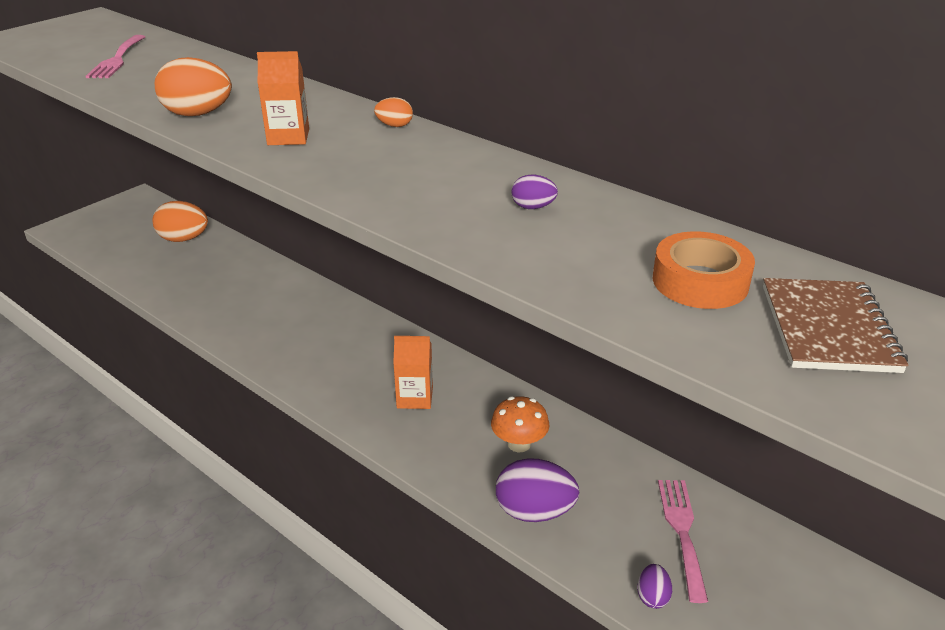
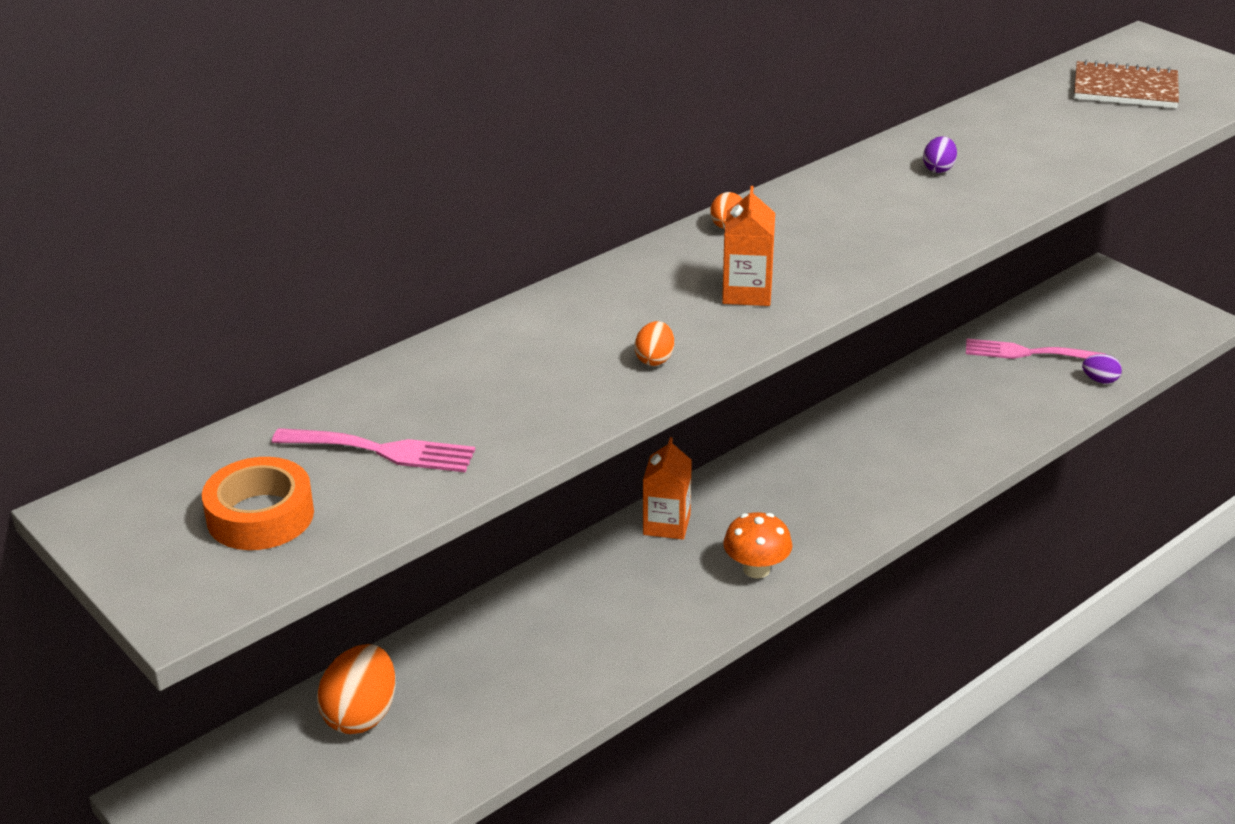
camera: 80 degrees left, 0 degrees up
orange egg [155,57,232,116] -> orange egg [635,321,674,366], size x0.50
orange carton [393,336,433,409] -> orange carton moved to [643,437,692,540]
orange mushroom [491,396,549,452] -> orange mushroom moved to [723,512,793,578]
purple egg [496,458,579,522] -> none
orange tape [653,231,755,309] -> orange tape moved to [202,457,314,550]

